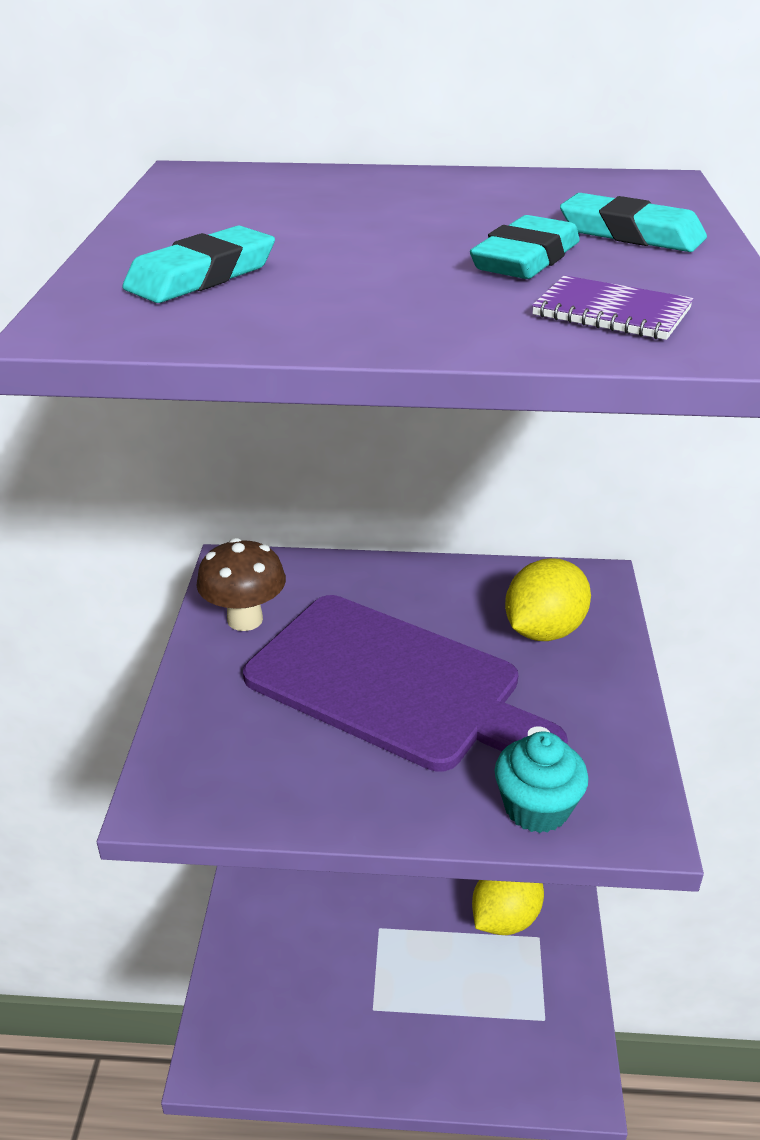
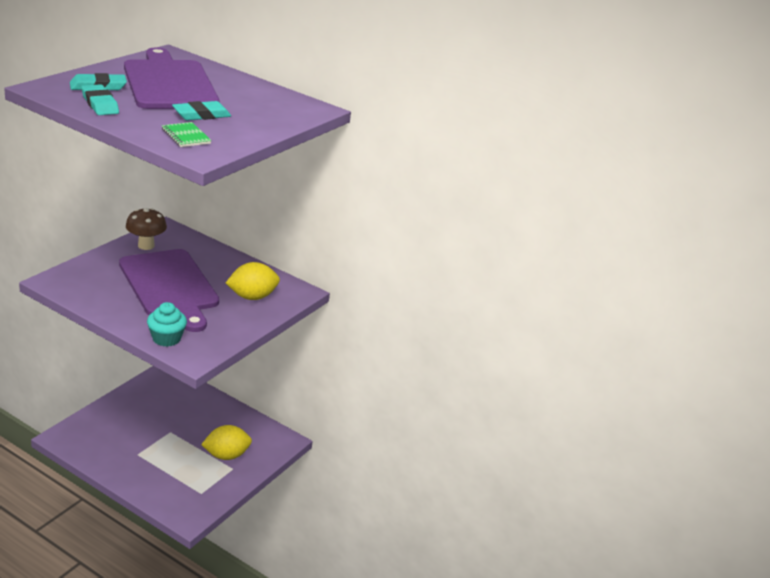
camera: 25 degrees right, 5 degrees down
purple notebook [532,275,694,340] -> green notebook [162,122,212,147]
turquoise eraser [560,193,707,252] -> turquoise eraser moved to [82,84,119,115]
none -> purple cutting board [124,48,220,109]

